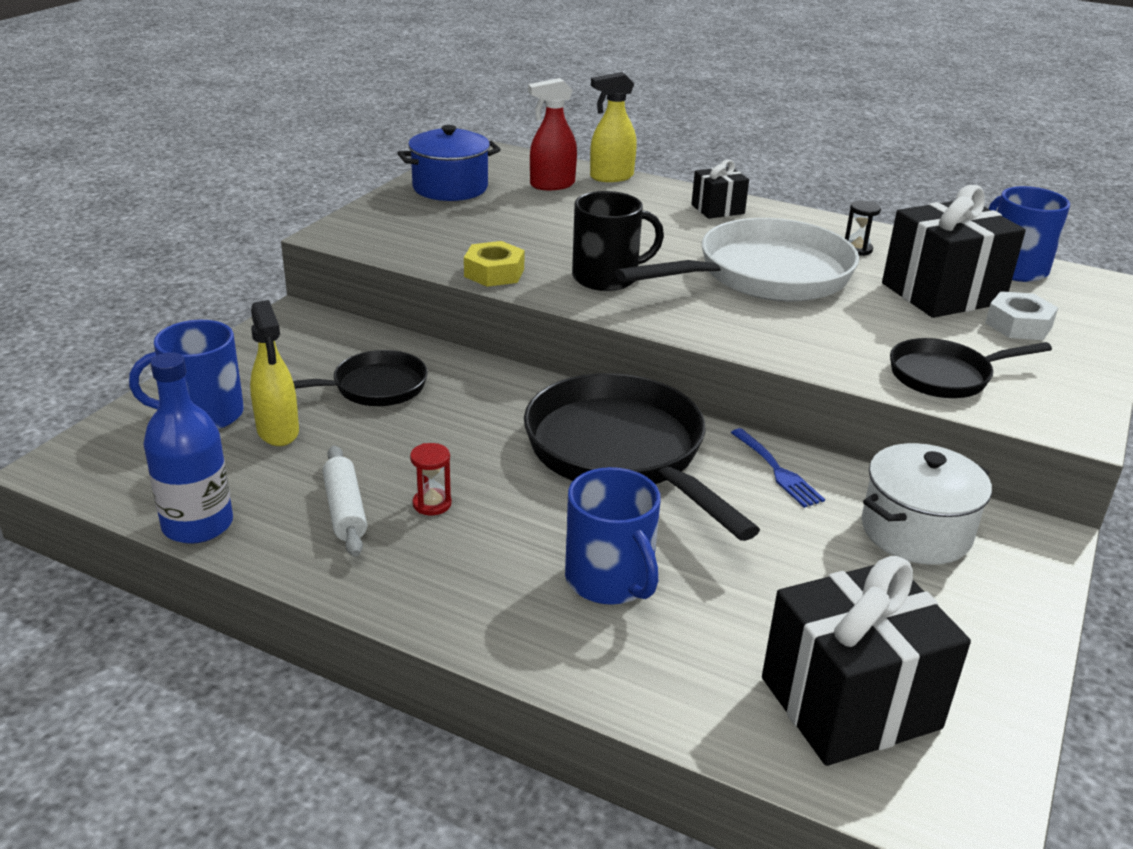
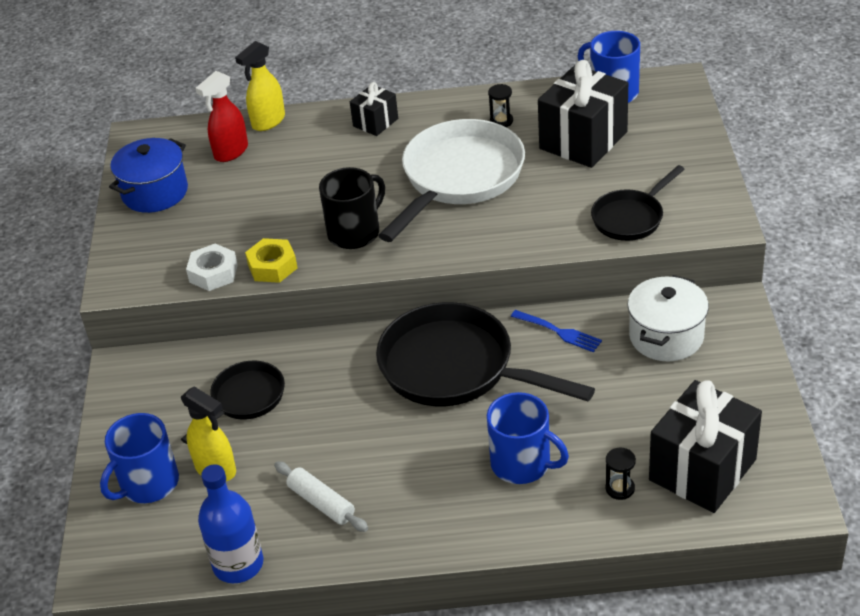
camera: 25 degrees left, 10 degrees up
red hourglass [410,443,451,515] -> none
white nut [985,291,1058,340] -> white nut moved to [186,244,238,291]
none -> black hourglass [606,448,636,500]

